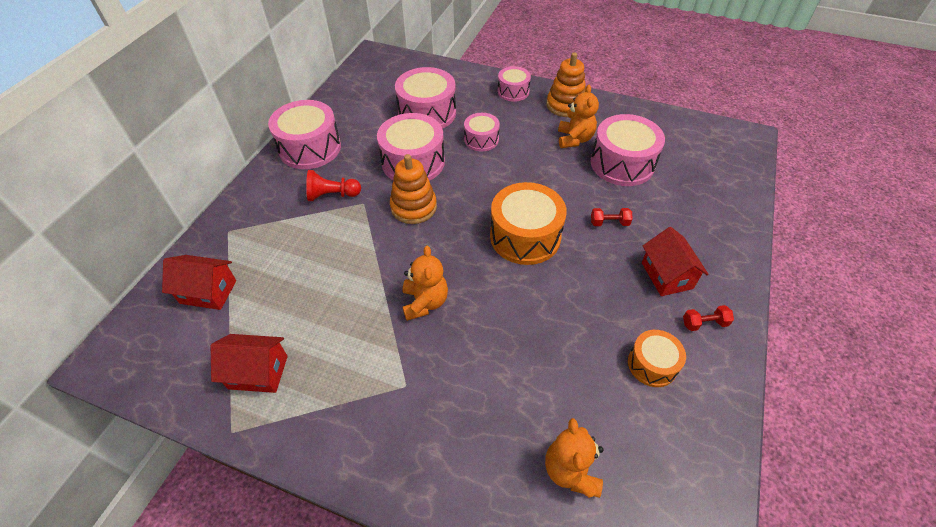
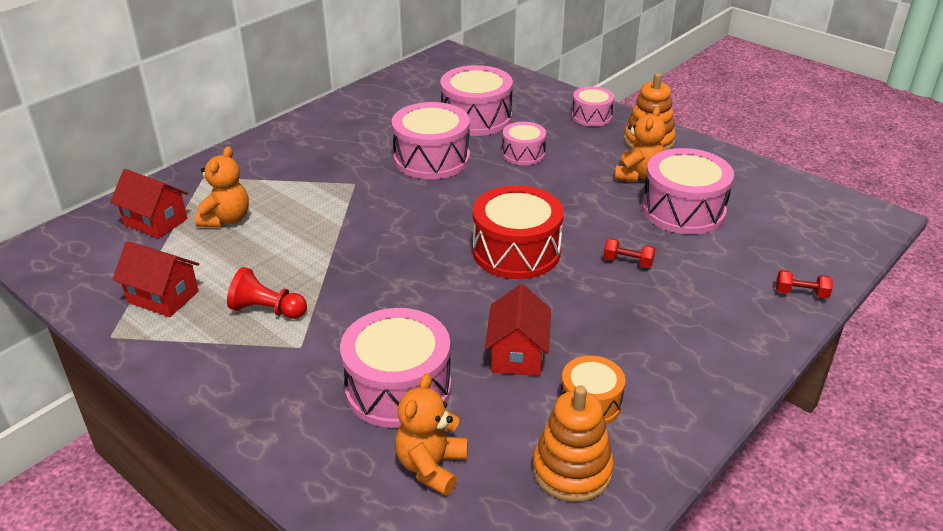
camera: 20 degrees right, 15 degrees down
pink drum [268,100,341,169] -> pink drum moved to [340,308,451,428]
red pawn [306,170,361,201] -> red pawn moved to [227,267,307,319]
orange stacking toy [390,154,437,224] -> orange stacking toy moved to [533,385,614,502]
orange teddy bear [403,246,448,321] -> orange teddy bear moved to [195,146,249,227]
orange drum [490,182,567,265] -> red drum [473,185,564,279]
red house [642,227,709,296] -> red house moved to [485,284,551,376]
red dumbbell [683,305,734,331] -> red dumbbell moved to [776,270,833,299]

